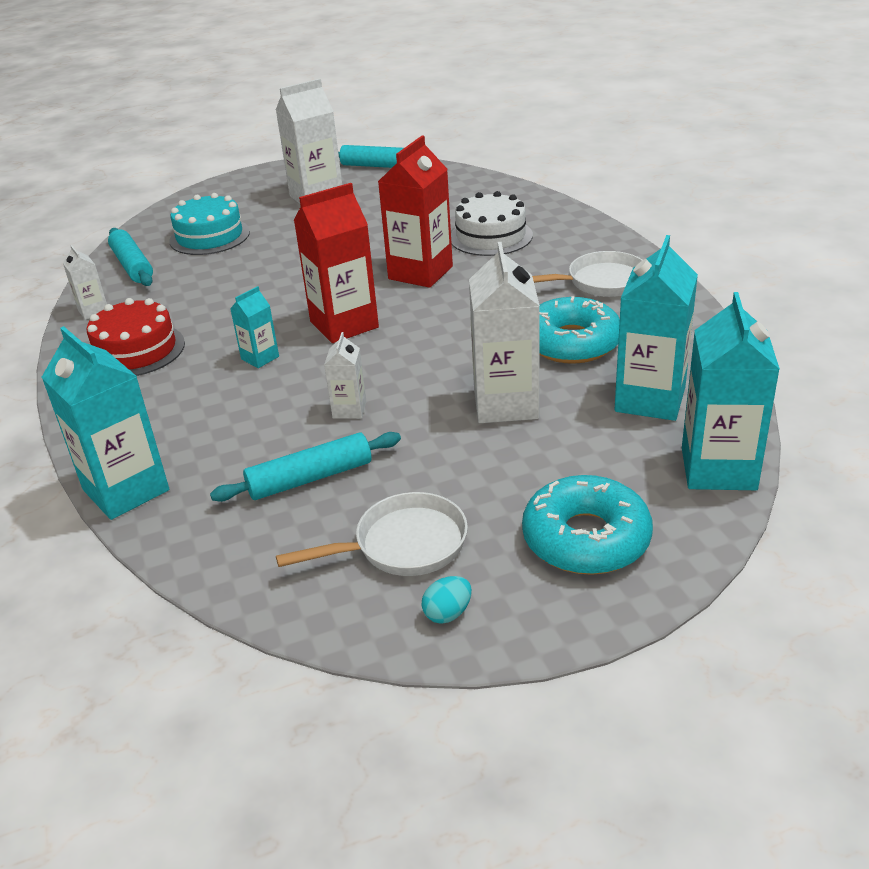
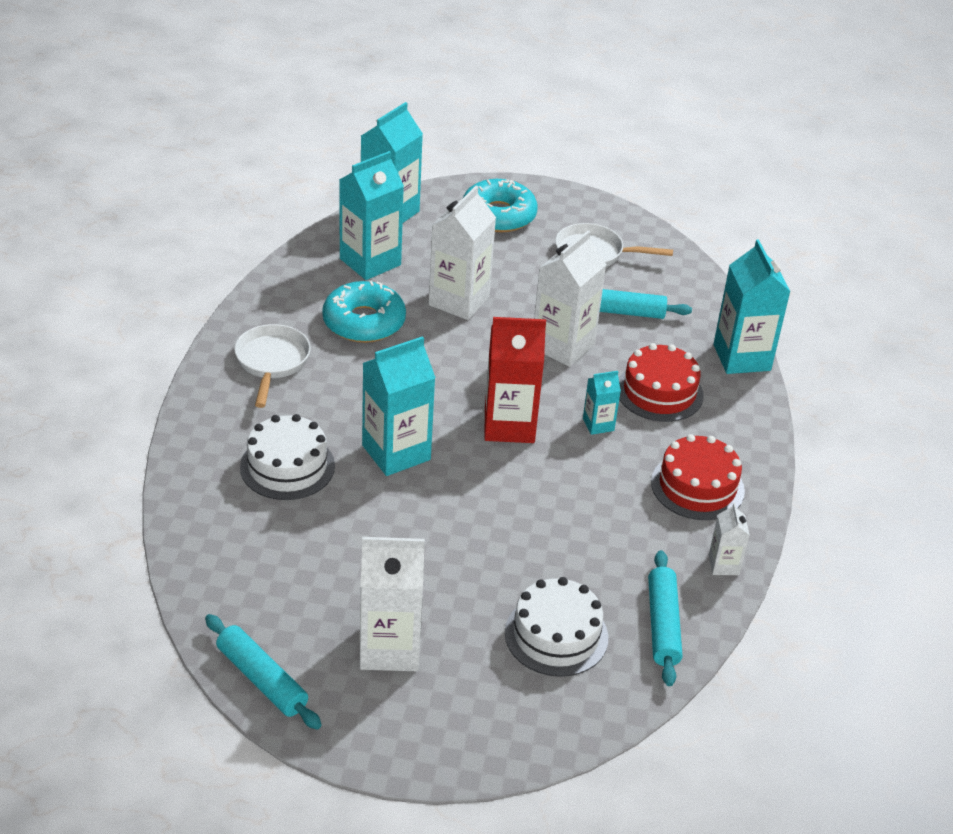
camera: 155 degrees left, 5 degrees up
turquoise cake [169,193,250,255] -> white cake [505,577,608,677]
white carton [324,332,366,419] -> white carton [534,230,607,367], size x1.98
red carton [378,135,453,288] -> turquoise carton [362,336,435,476]
turquoise egg [421,576,472,623] -> none
white pan [532,251,642,297] -> white pan turned 75 degrees clockwise [234,324,311,408]
none -> red cake [619,343,704,422]

